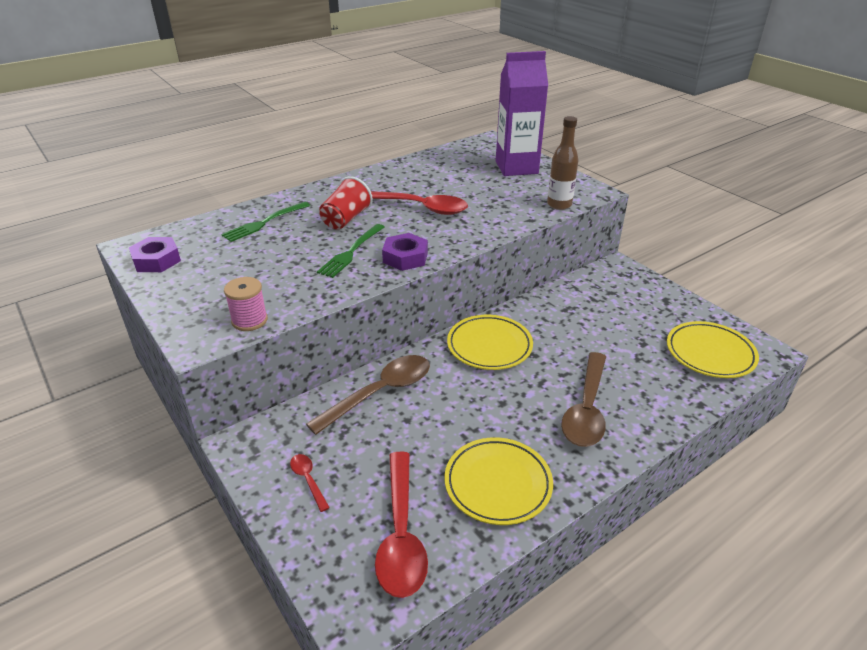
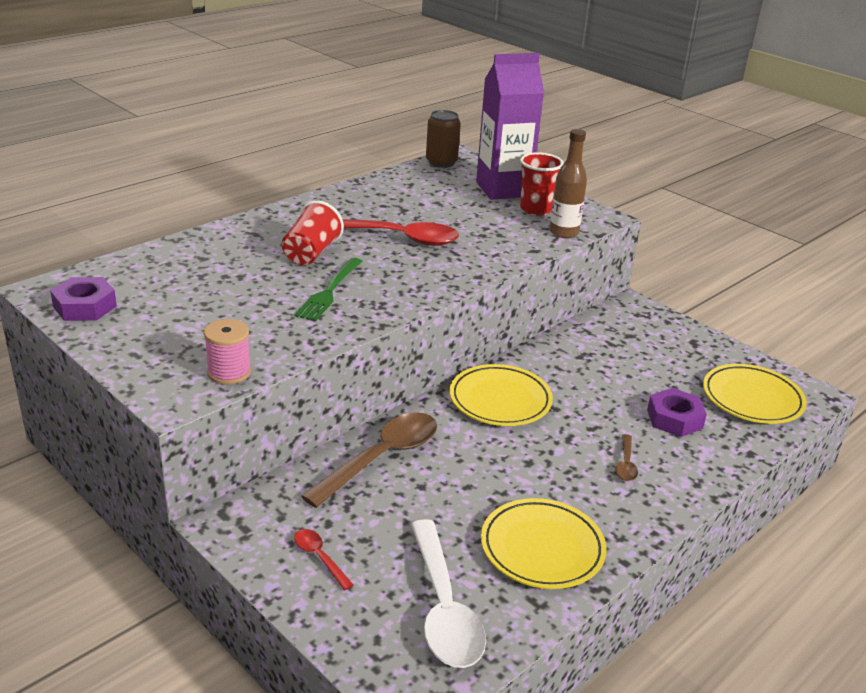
camera: 10 degrees left, 5 degrees down
green fork [221,202,310,242] -> none
red spoon [375,452,428,598] -> white spoon [411,519,486,668]
purple nut [382,233,428,271] -> purple nut moved to [647,388,707,437]
brown spoon [561,352,606,447] -> brown spoon [615,434,638,481], size x0.46
none -> brown can [426,110,461,168]
none -> red cup [520,152,564,216]

